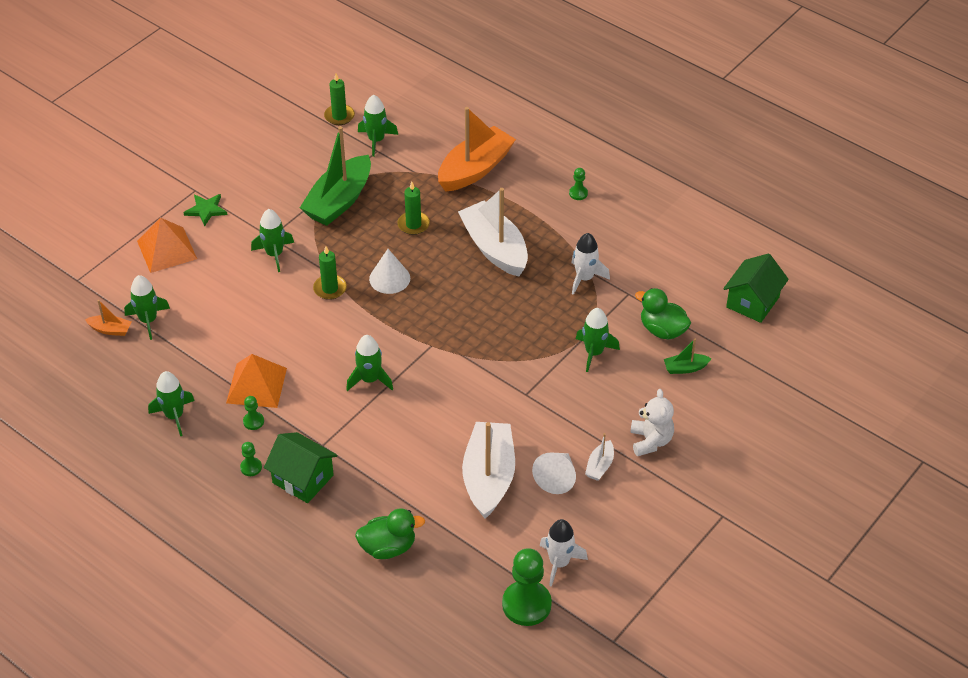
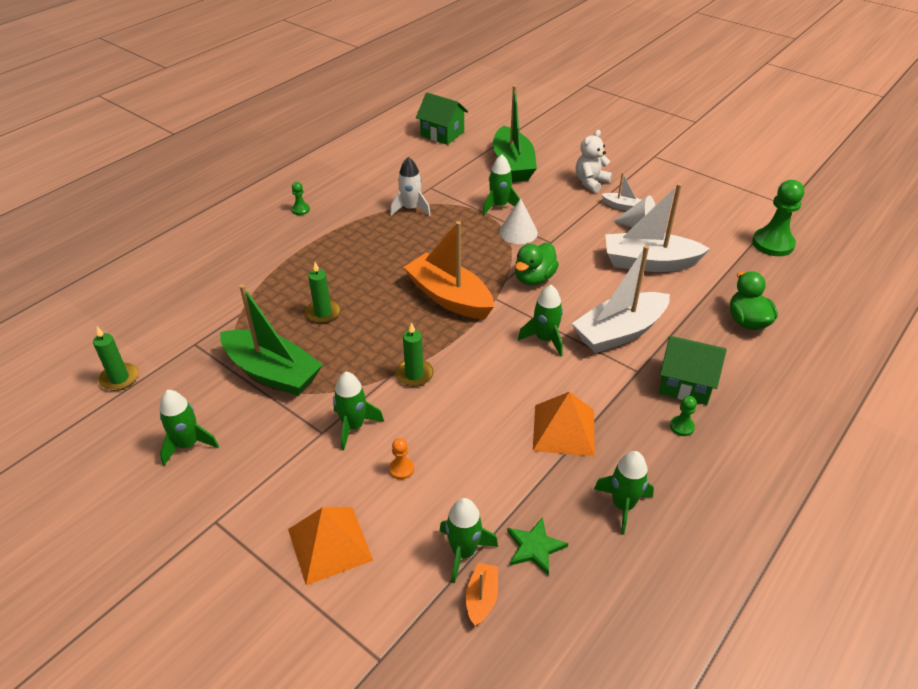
camera: 90 degrees left, 5 degrees down
green star [184,194,227,226] -> green star moved to [507,517,568,575]
green pawn [243,396,264,430] -> none
green house [264,432,338,503] -> green house turned 75 degrees clockwise [659,336,727,405]
green rocket [358,95,398,157] -> green rocket moved to [160,390,219,466]
white cone [369,249,410,294] -> white cone moved to [499,198,538,244]
orange boat [438,107,516,192] -> orange boat moved to [403,221,494,319]
white boat [458,188,528,277] -> white boat moved to [571,245,670,353]
white rocket [540,519,588,587] -> none
white teddy bear [630,389,674,456] -> white teddy bear turned 45 degrees counterclockwise [576,130,612,193]
green duck [635,288,691,340] -> green duck moved to [515,243,559,285]
green boat [664,338,712,374] -> green boat [493,85,537,182], size x2.25
none -> orange pawn [389,438,414,480]

